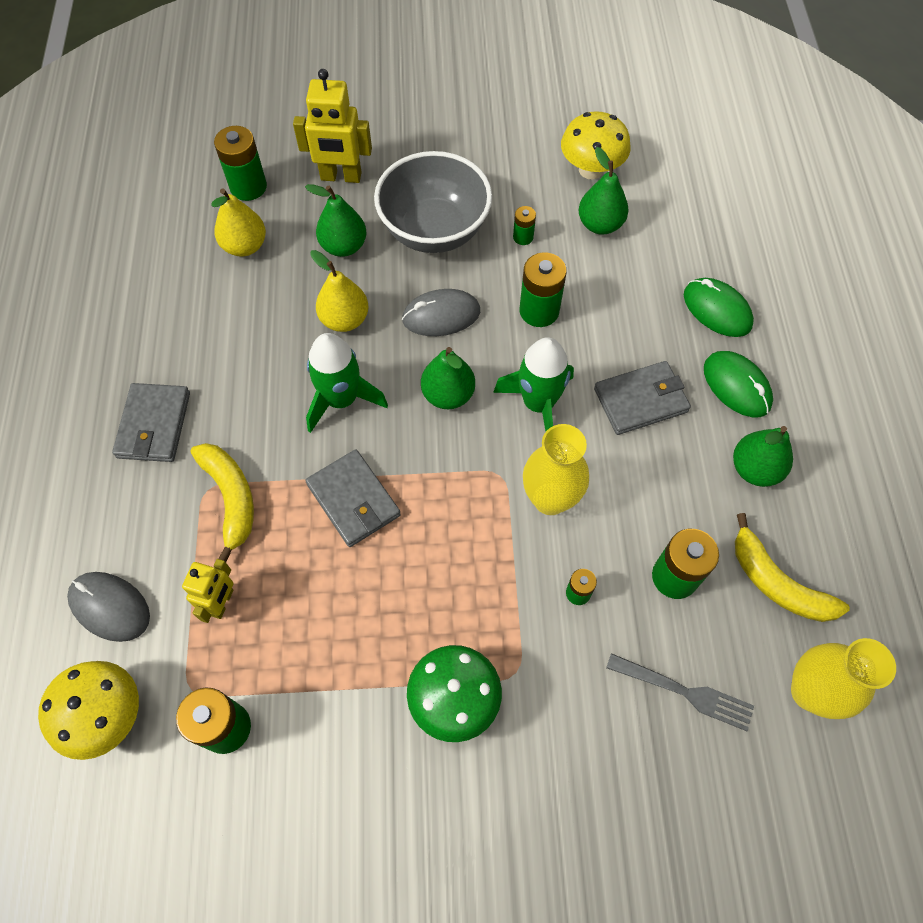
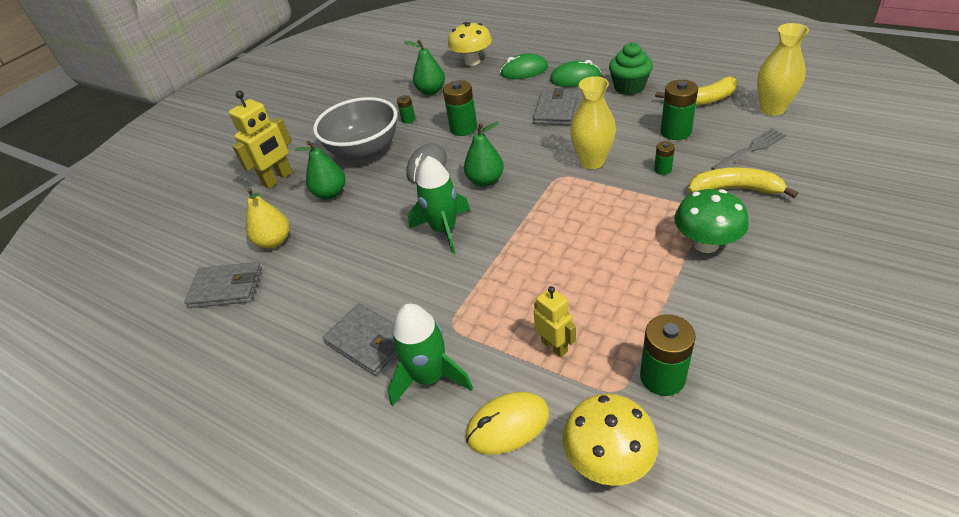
camera: 50 degrees left, 20 degrees down
grey mouse [67,572,150,642] -> yellow mouse [466,392,549,455]
yellow banana [190,443,254,562] -> yellow banana moved to [688,167,798,198]
green battery [214,126,267,201] -> none
grey wallet [305,449,401,547] -> grey wallet moved to [184,262,262,308]
yellow pear [310,250,369,332] -> none
green rocket [493,337,574,431] -> green rocket moved to [388,303,473,406]
yellow mushroom [561,111,631,179] -> yellow mushroom moved to [448,22,492,66]
green pear [733,426,793,487] -> green cupcake [609,42,653,95]

